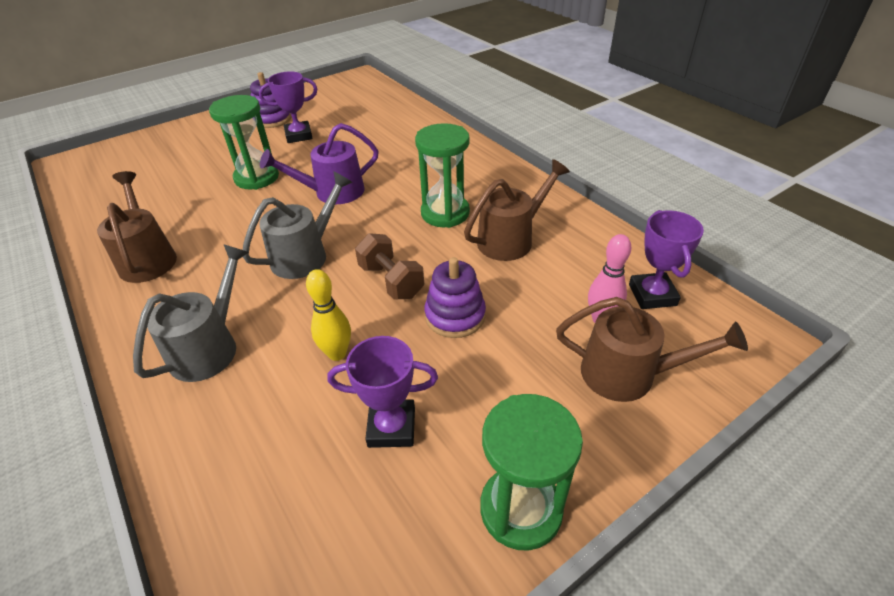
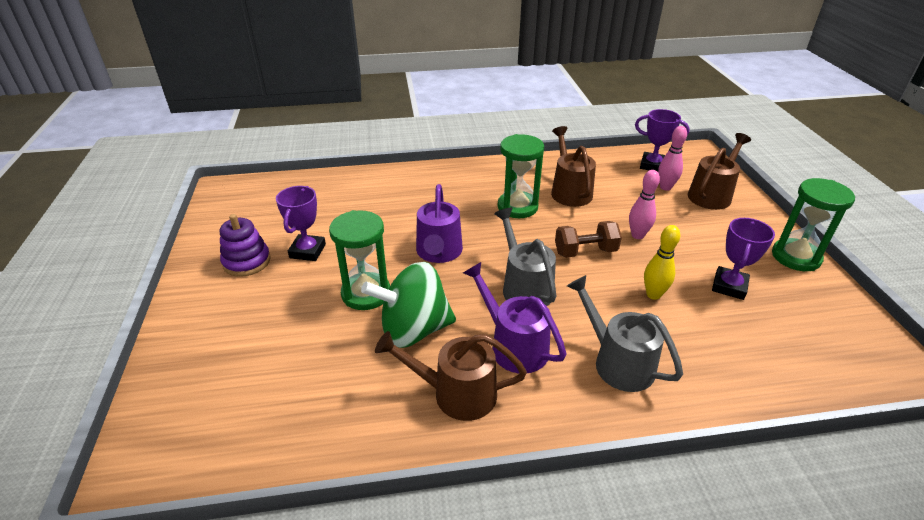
camera: 65 degrees left, 5 degrees down
purple stacking toy [424,257,486,338] -> pink bowling pin [629,170,660,239]
none -> green spinning top [361,262,456,348]
none -> purple watering can [463,262,566,373]

